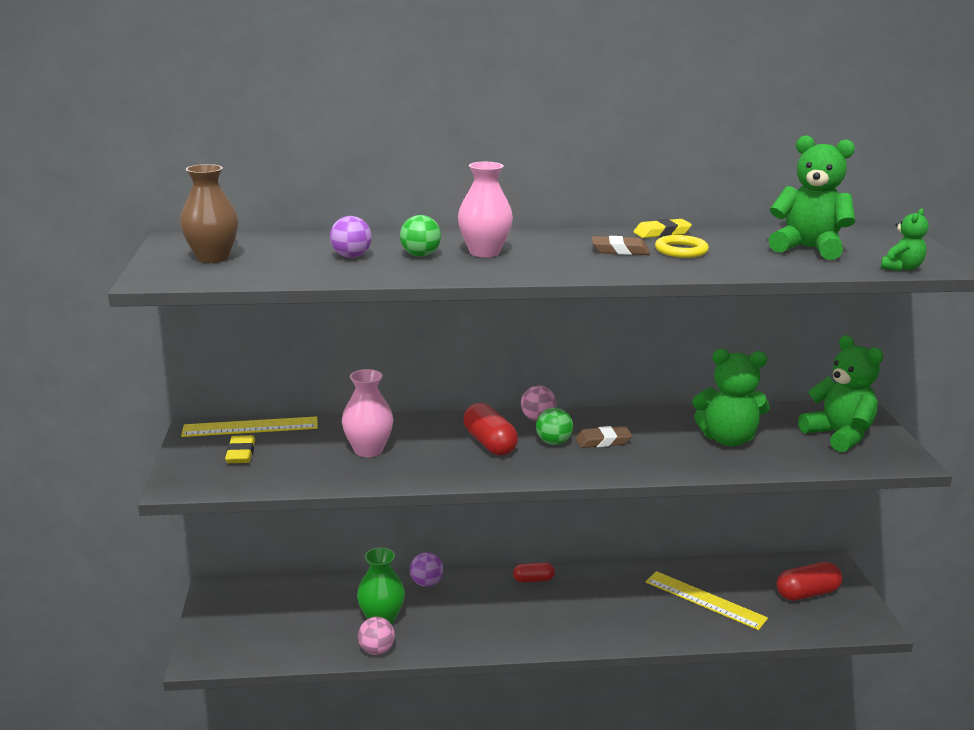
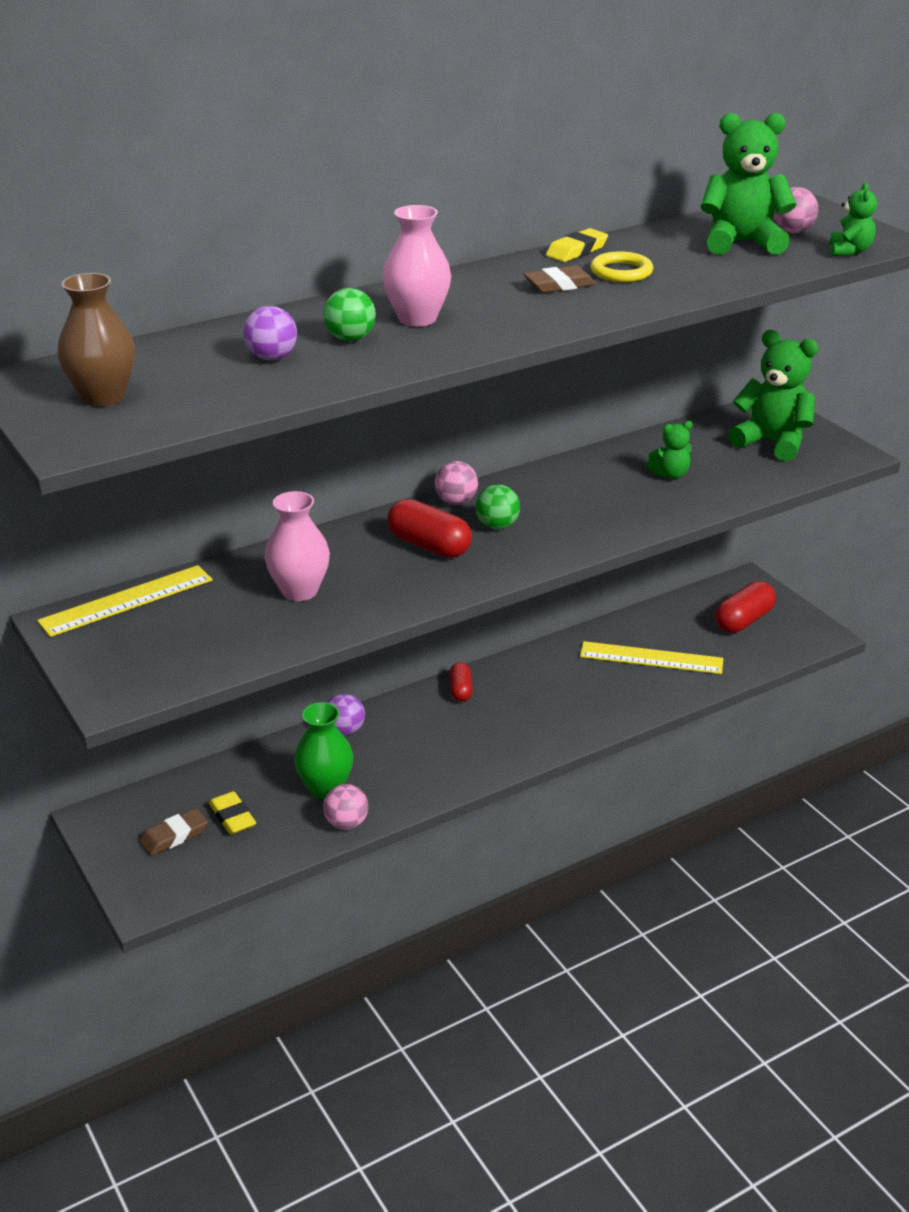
camera: 25 degrees left, 10 degrees up
yellow eraser [225,435,255,463] -> yellow eraser moved to [209,791,256,835]
red capsule [513,563,555,583] -> red capsule turned 60 degrees counterclockwise [449,662,473,702]
brown eraser [575,426,632,448] -> brown eraser moved to [140,808,208,856]
green teddy bear [692,349,770,446] -> green teddy bear [647,421,693,479], size x0.52
none -> pink ball [773,187,818,233]

